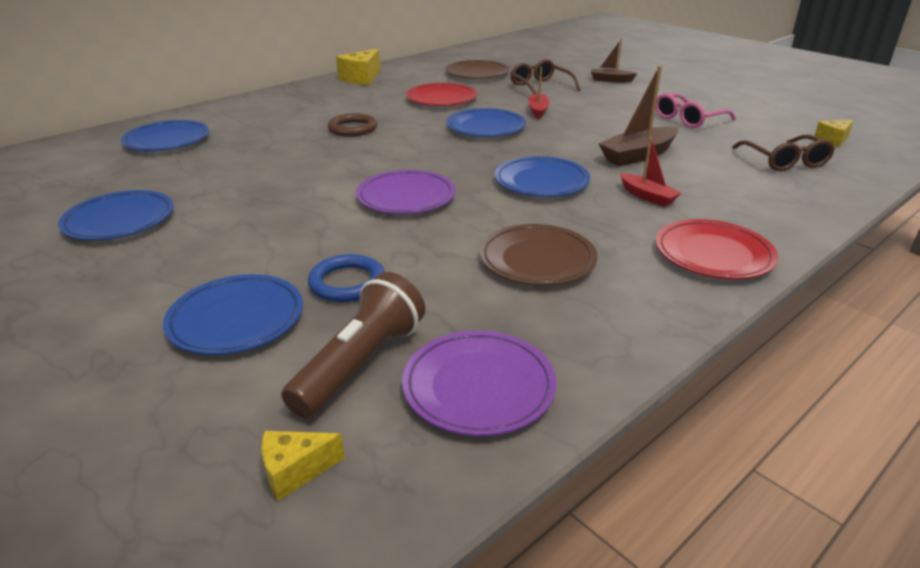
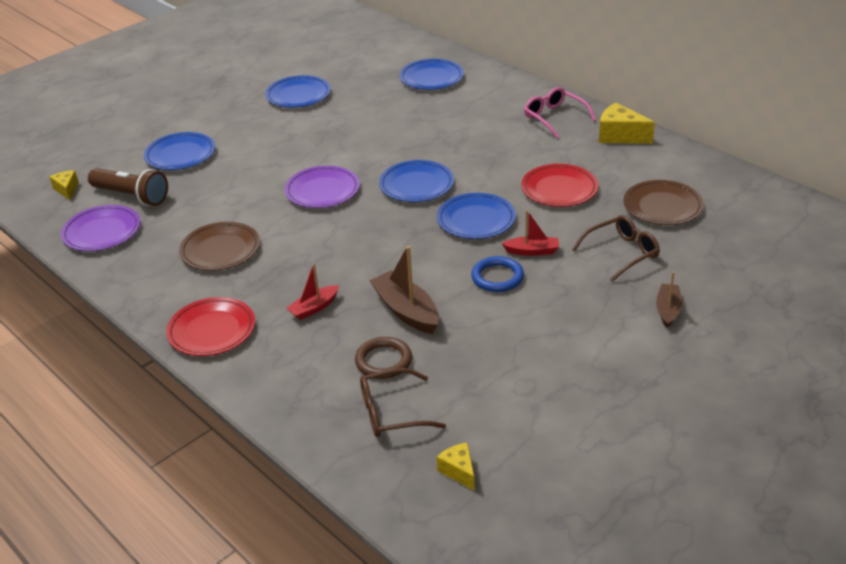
camera: 90 degrees right, 5 degrees up
blue ring [308,254,385,302] -> blue ring moved to [471,256,524,292]
brown ring [327,113,377,137] -> brown ring moved to [355,337,412,379]
blue plate [495,156,590,197] -> blue plate moved to [379,160,454,202]
pink glasses [655,93,736,128] -> pink glasses moved to [524,87,596,138]

